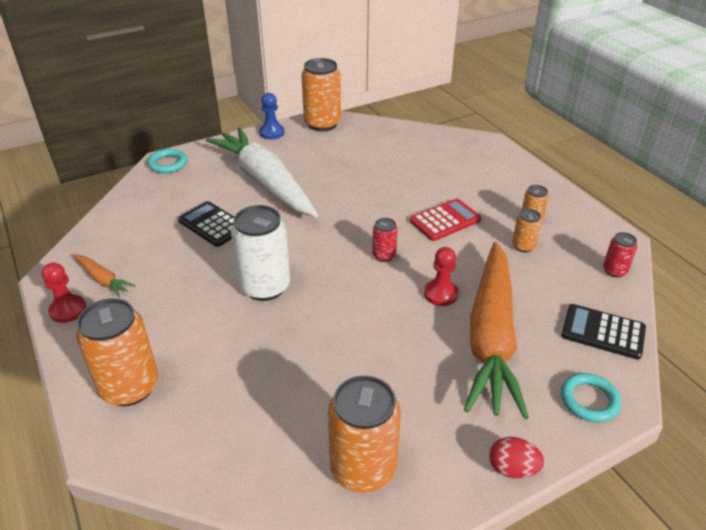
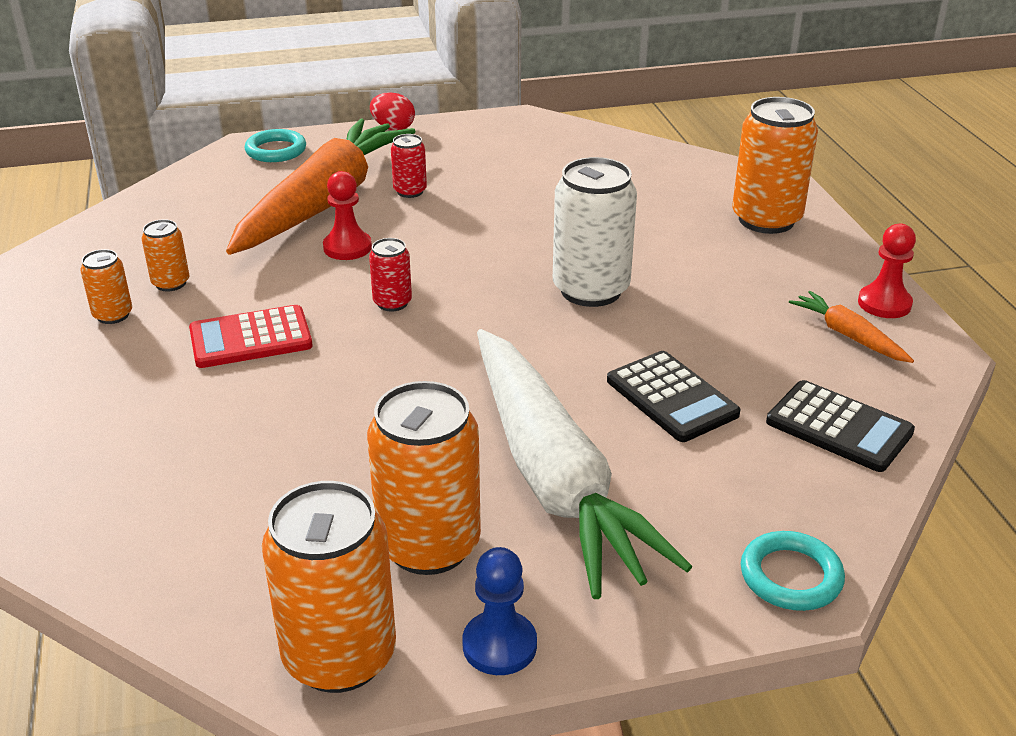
camera: 165 degrees left, 5 degrees down
orange can [328,375,401,493] -> orange can moved to [367,381,481,575]
black calculator [561,304,646,360] -> black calculator moved to [766,380,915,472]
red can [603,232,637,277] -> red can moved to [391,134,427,198]

